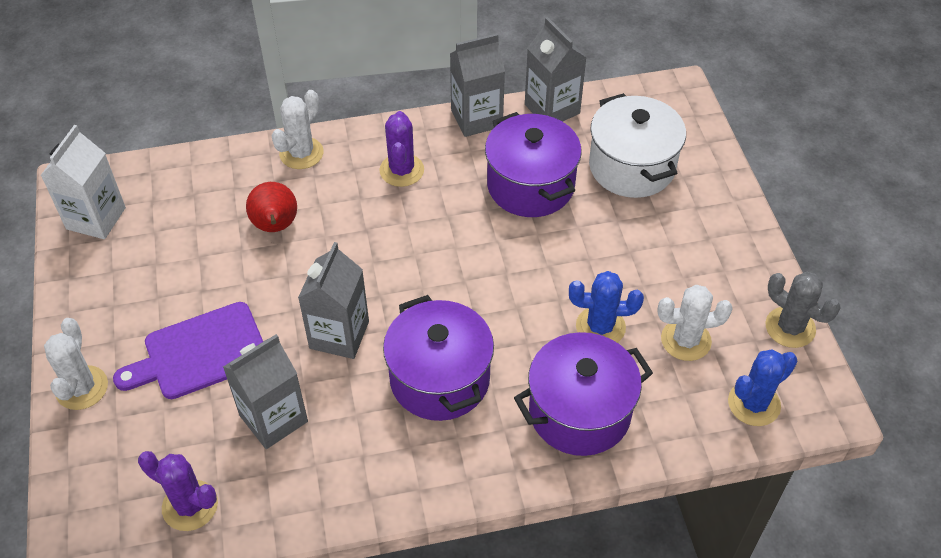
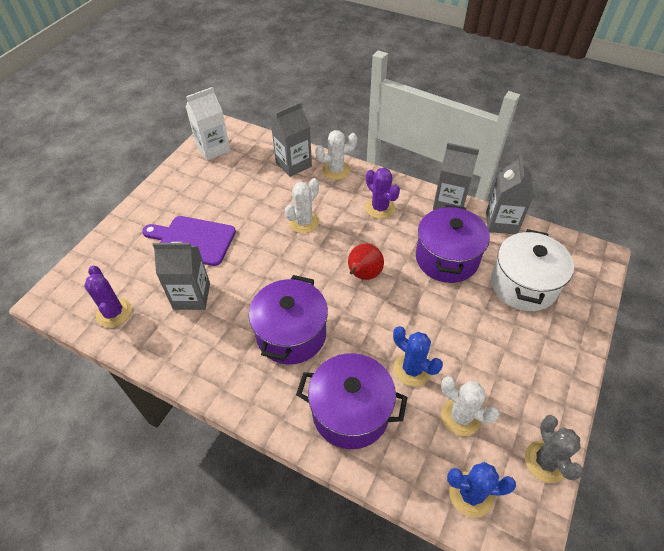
camera: 40 degrees right, 0 degrees up
white cactus [44,318,108,410] -> white cactus moved to [285,178,319,233]
red pear [246,182,297,232] -> red pear moved to [348,243,384,280]
grey carton [298,242,369,359] -> grey carton moved to [271,102,312,177]
purple cactus [379,111,424,187] -> purple cactus turned 75 degrees counterclockwise [365,168,400,219]

